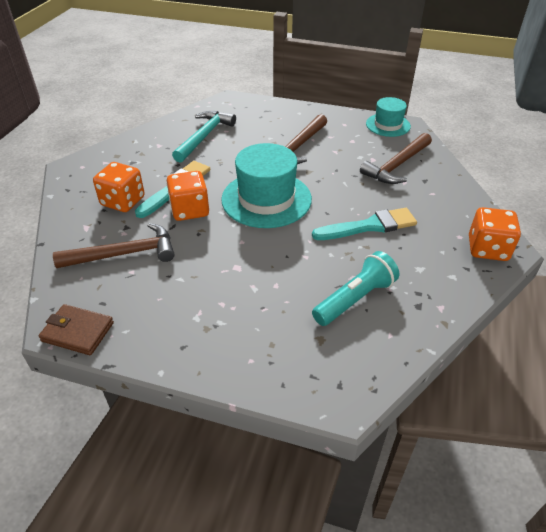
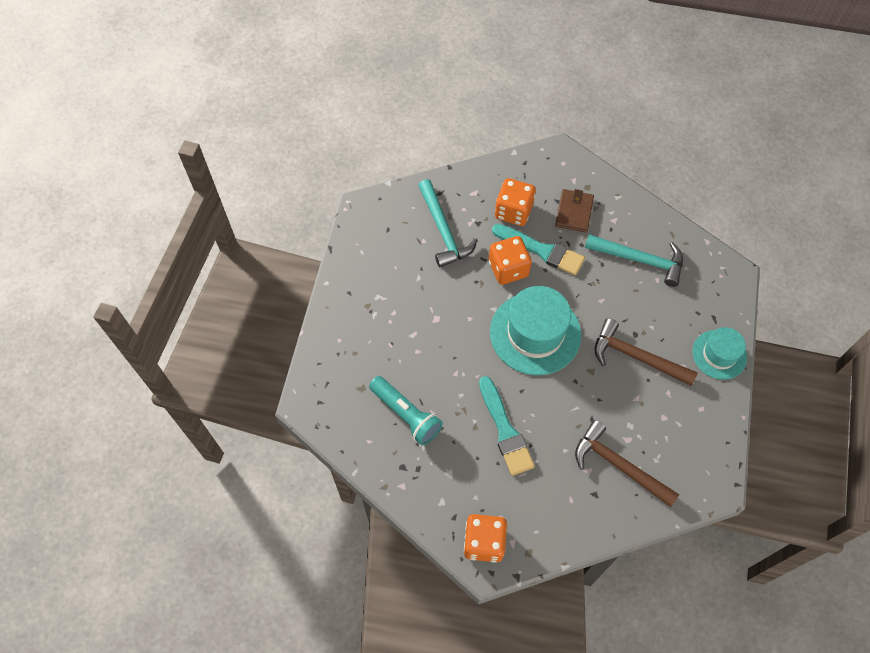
camera: 85 degrees right, 20 degrees up
brown wallet [39,304,114,355] -> brown wallet moved to [555,189,594,232]
brown hammer [53,223,175,268] -> turquoise hammer [418,179,477,267]
turquoise hat [366,97,411,137] -> turquoise hat moved to [692,327,747,380]

